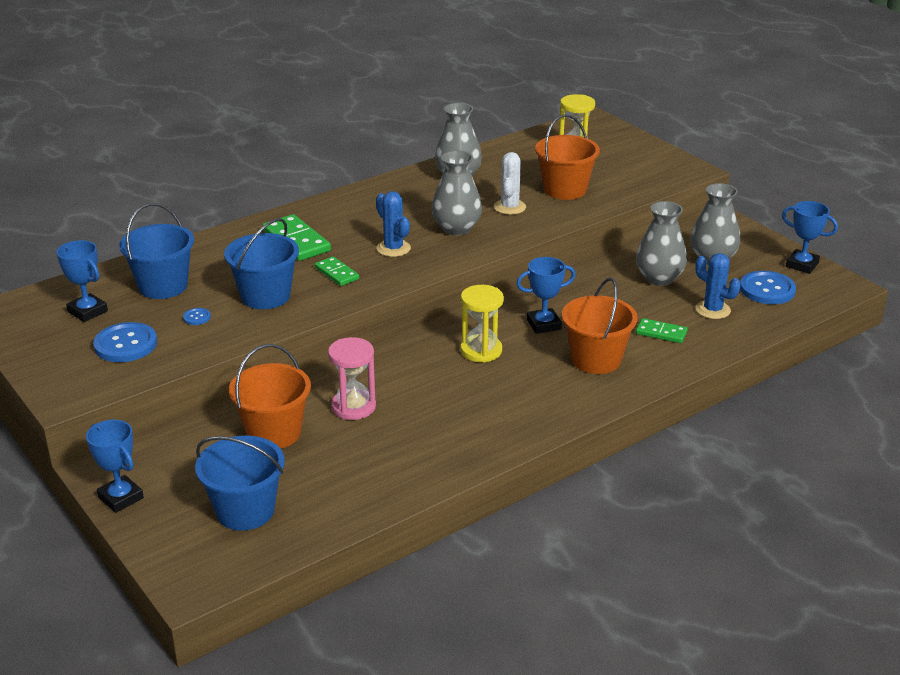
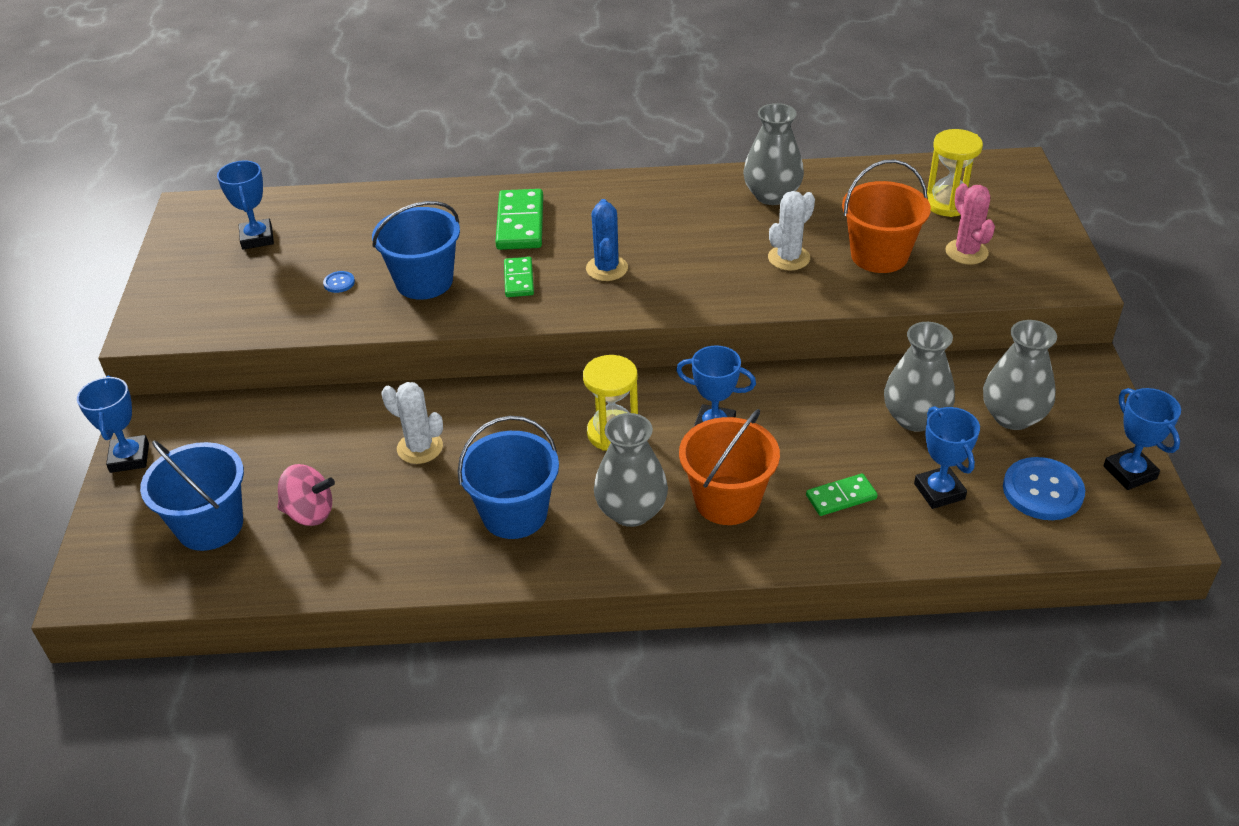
camera: 35 degrees right, 10 degrees up
blue button [93,322,157,362] -> none
blue bucket [119,203,194,299] -> blue bucket moved to [457,416,559,539]
orange bucket [229,344,311,449] -> none
pink hourglass [328,337,376,420] -> white cactus [382,382,443,464]
grey vase [432,150,482,236] -> grey vase moved to [594,413,668,527]
green domino [636,318,687,343] -> green domino turned 75 degrees counterclockwise [806,473,878,516]
blue cactus [695,253,741,319] -> blue trophy [914,406,980,509]
none -> pink spinning top [278,464,335,526]
none -> pink cactus [945,183,995,264]

